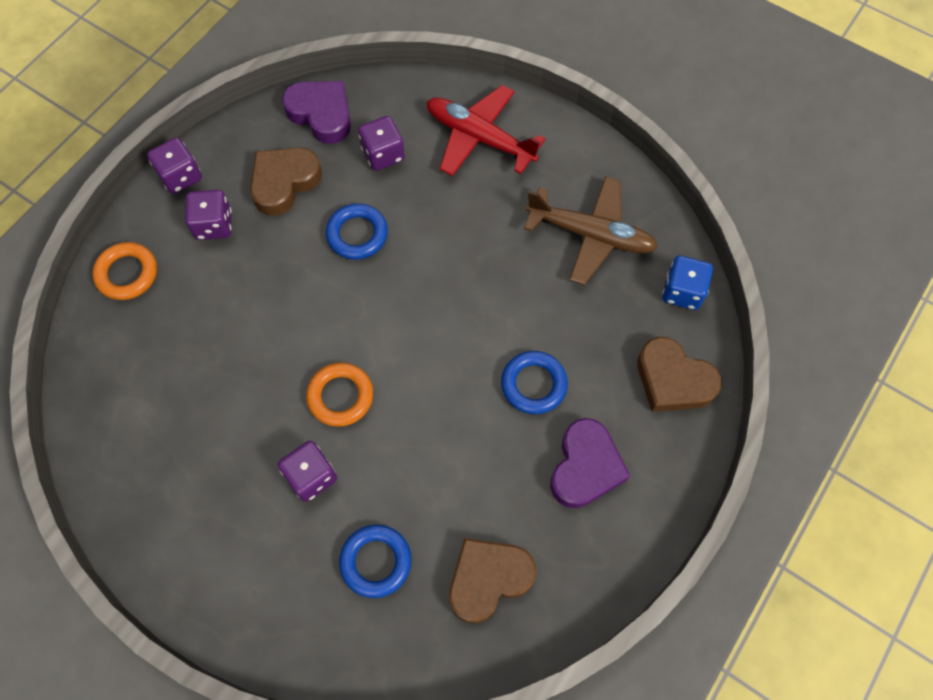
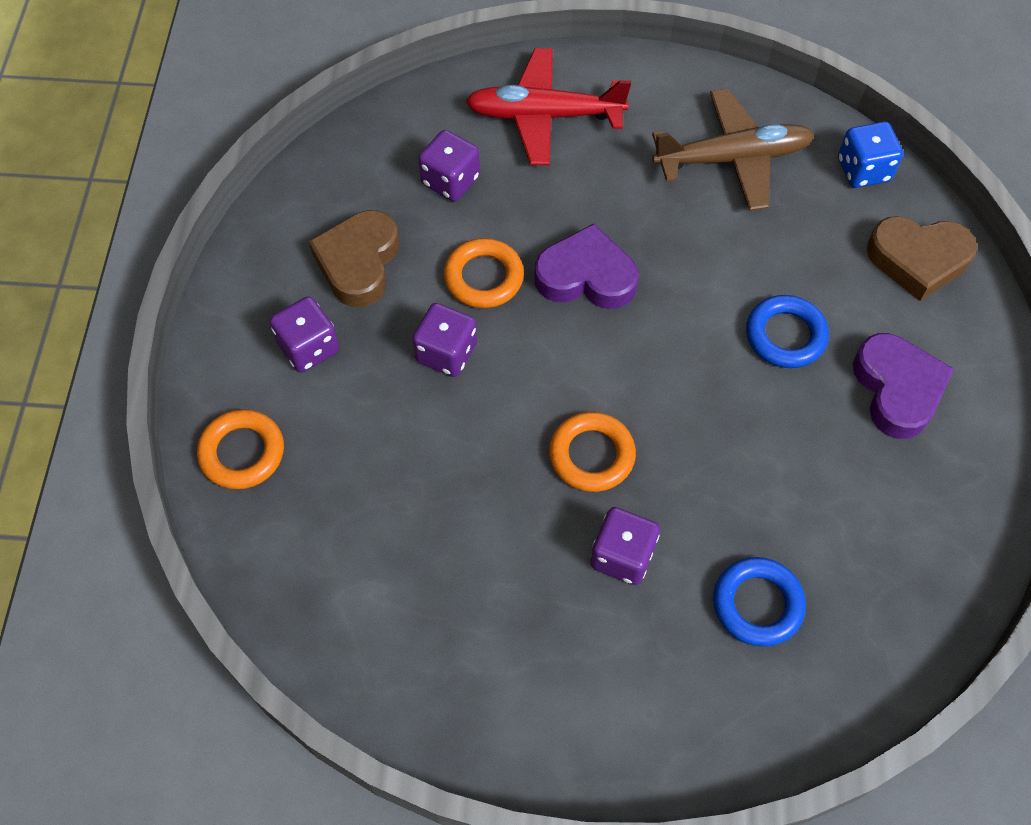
camera: 30 degrees left, 5 degrees down
purple dice [147,137,202,194] -> purple dice moved to [412,303,477,377]
purple heart [282,81,351,144] -> purple heart moved to [535,223,639,309]
blue ring [326,203,388,260] -> orange ring [444,238,524,308]
brown heart [449,538,536,623] -> none

